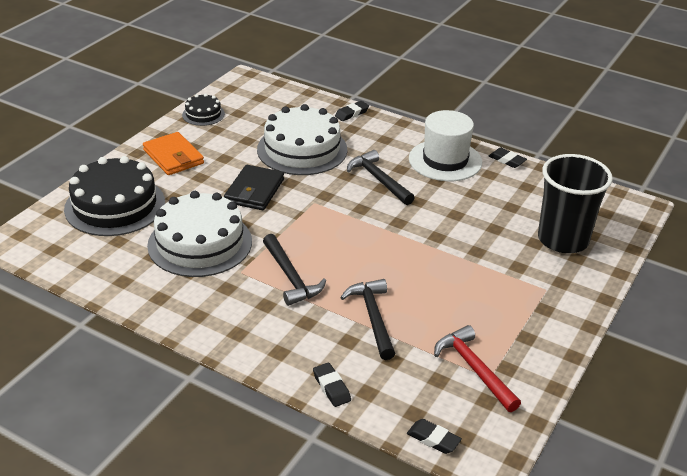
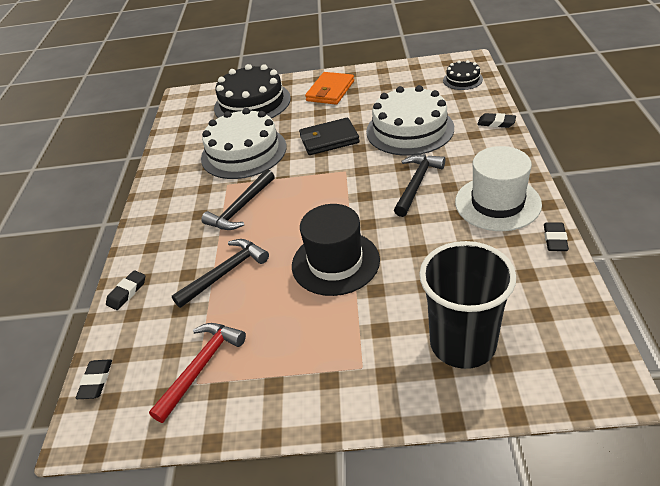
camera: 65 degrees right, 5 degrees up
black cake [182,93,225,126] -> black cake moved to [443,60,483,90]
none -> black hat [292,204,380,296]

